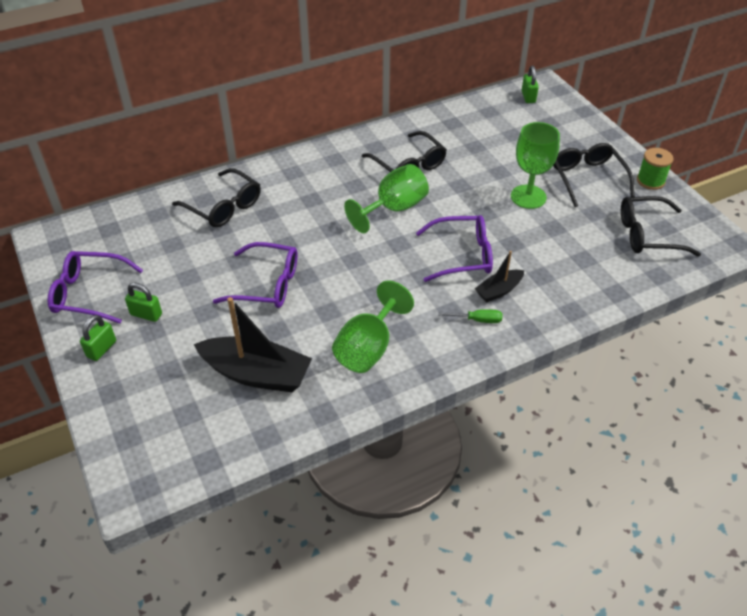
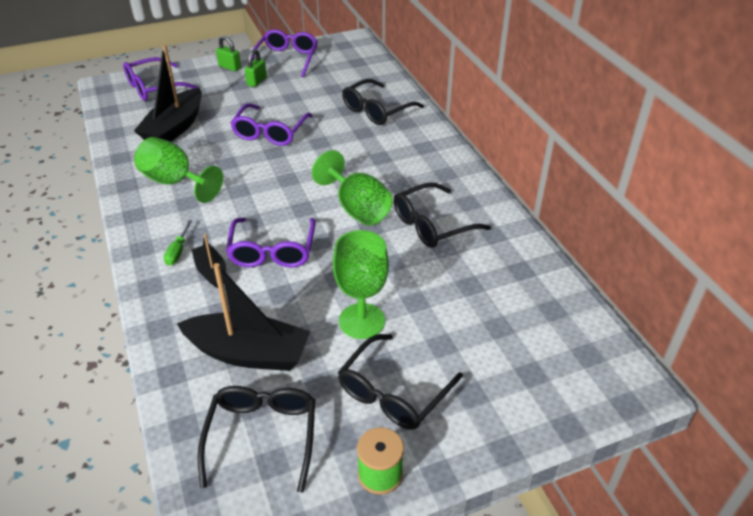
camera: 95 degrees right, 5 degrees down
green padlock [522,66,539,103] -> none
black glasses [553,143,635,207] -> black glasses turned 135 degrees clockwise [338,334,463,430]
none -> purple glasses [123,57,198,101]
none -> black boat [177,263,310,371]

